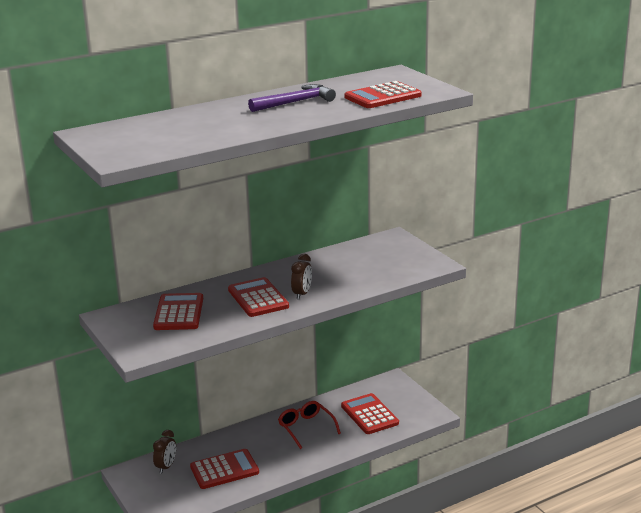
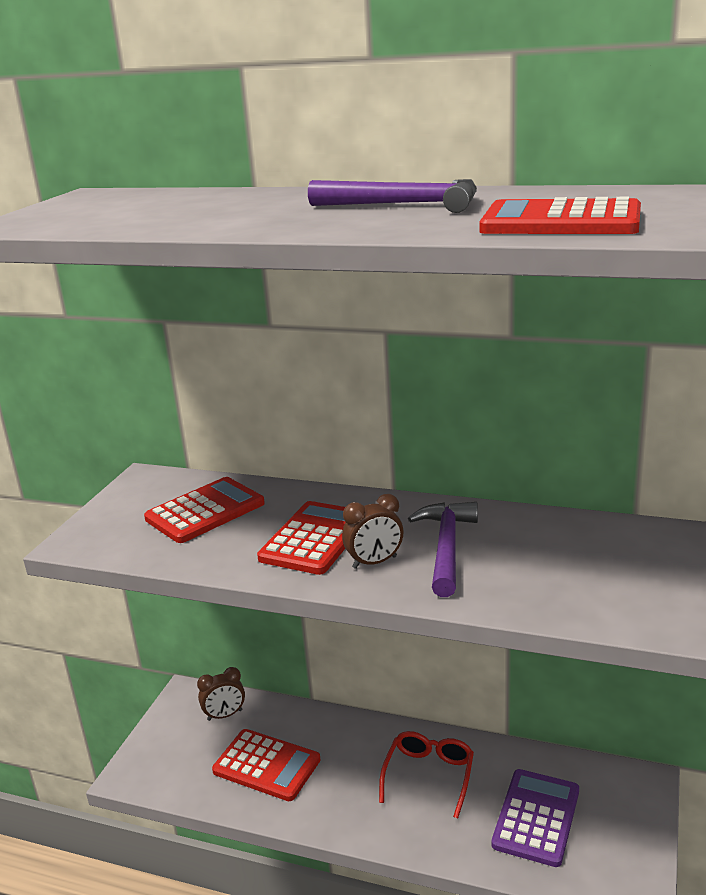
camera: 50 degrees right, 0 degrees up
red calculator [341,393,399,434] -> purple calculator [492,769,579,867]
none -> purple hammer [408,502,478,597]

